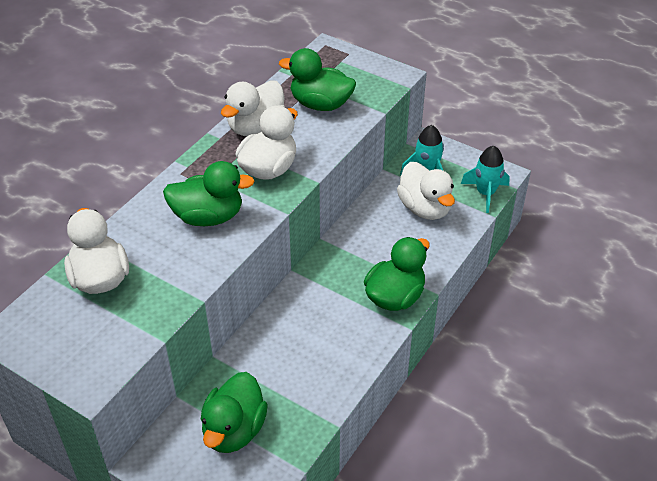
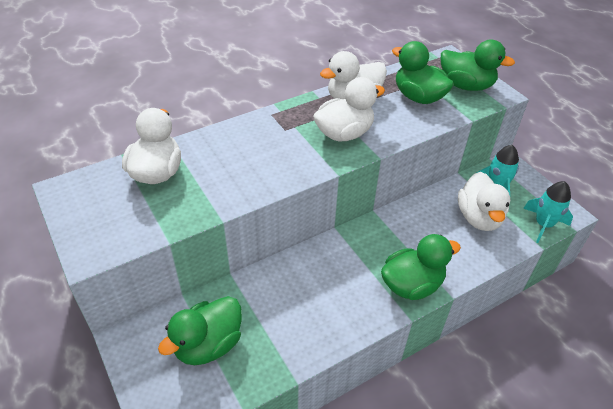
camera: 25 degrees right, 0 degrees up
green duck [163,161,255,226] -> green duck moved to [441,40,515,91]

